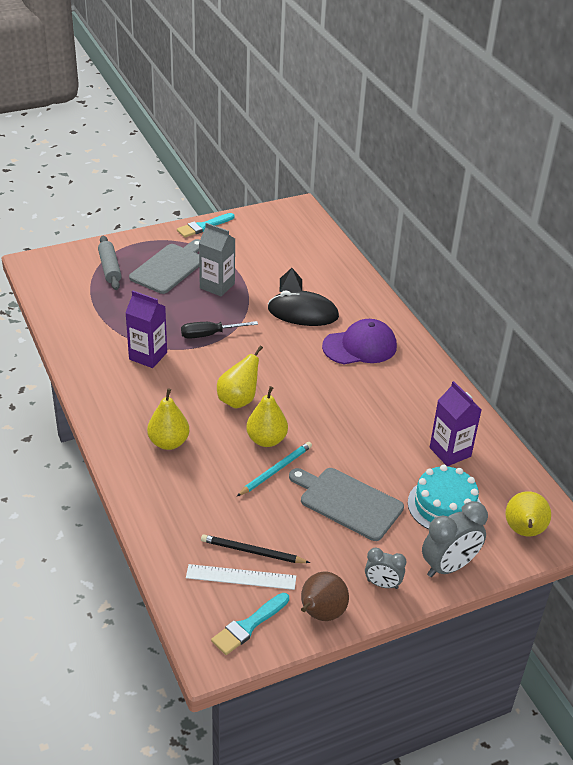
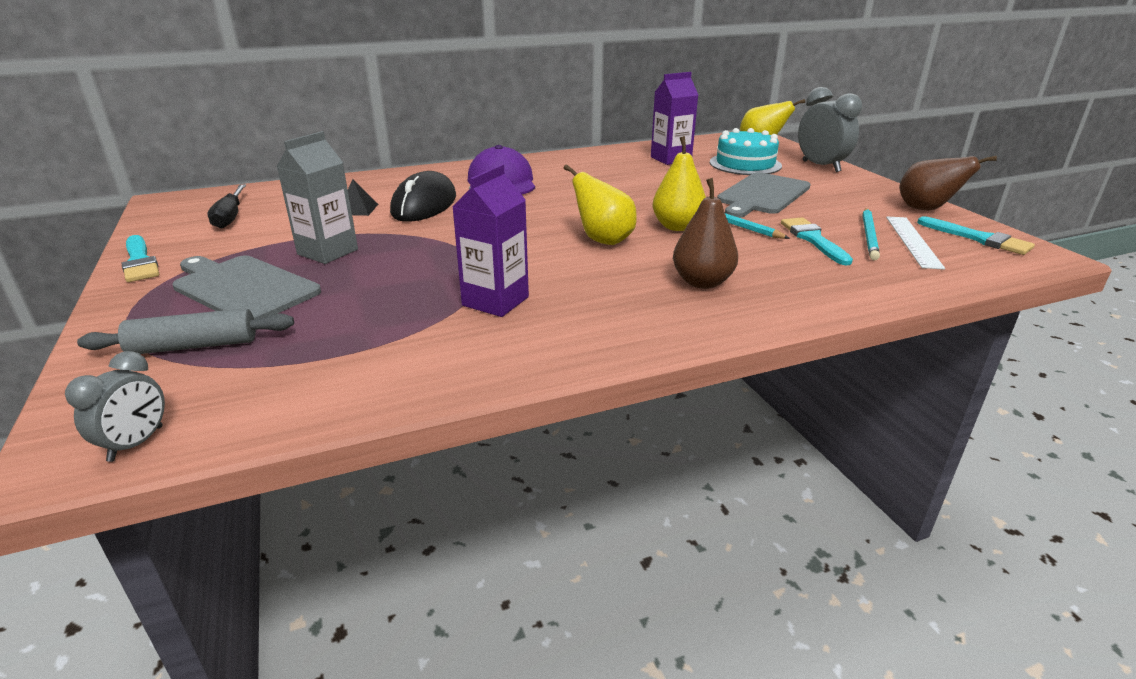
camera: 85 degrees left, 10 degrees down
yellow pear [147,388,190,450] -> brown pear [673,178,738,289]
black screwdriver [181,321,258,339] -> black screwdriver moved to [207,184,246,229]
black pencil [201,534,310,563] -> turquoise pencil [863,208,880,260]
grey clock [365,548,406,589] -> grey clock moved to [65,351,165,462]
none -> turquoise brush [781,218,853,265]

